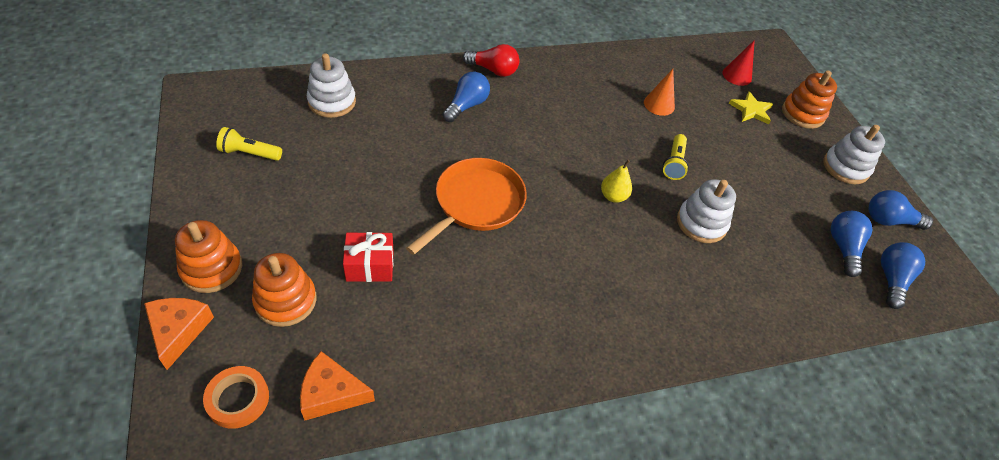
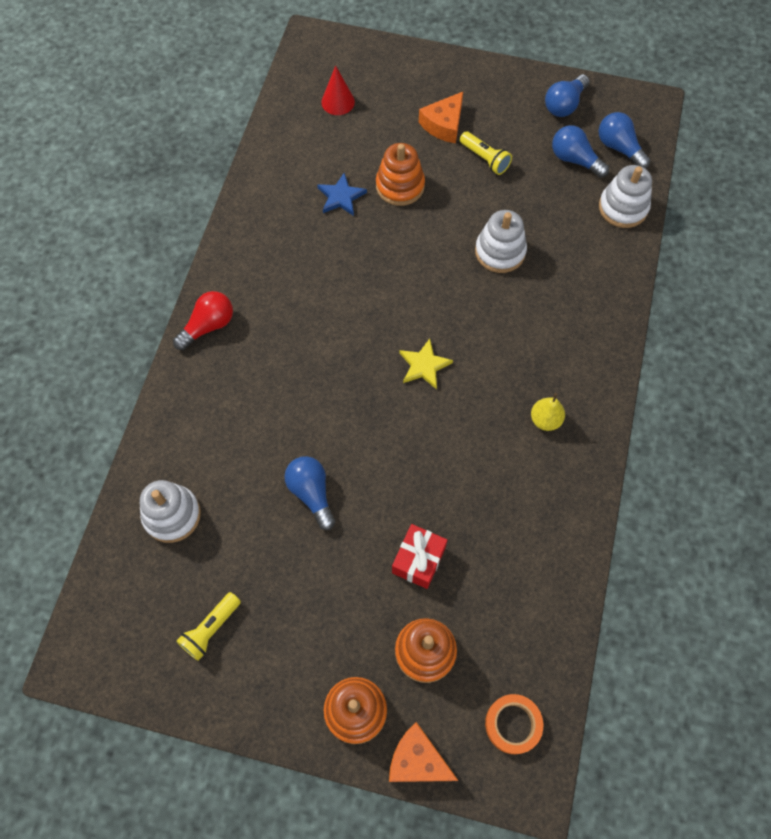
camera: 55 degrees left, 15 degrees up
orange cheese [300,351,375,420] -> orange cheese moved to [419,92,463,143]
orange pan [406,158,527,255] -> none
blue light bulb [442,72,490,122] -> blue light bulb moved to [284,456,335,530]
yellow pear [601,160,632,203] -> yellow pear moved to [531,393,565,431]
orange cone [644,69,675,116] -> blue star [317,173,367,216]
yellow flashlight [663,134,689,180] -> yellow flashlight moved to [460,131,512,175]
yellow star [729,91,773,125] -> yellow star moved to [399,339,453,390]
orange stacking toy [782,70,837,129] -> orange stacking toy moved to [376,143,425,206]
white stacking toy [823,125,885,184] -> white stacking toy moved to [599,165,652,228]

